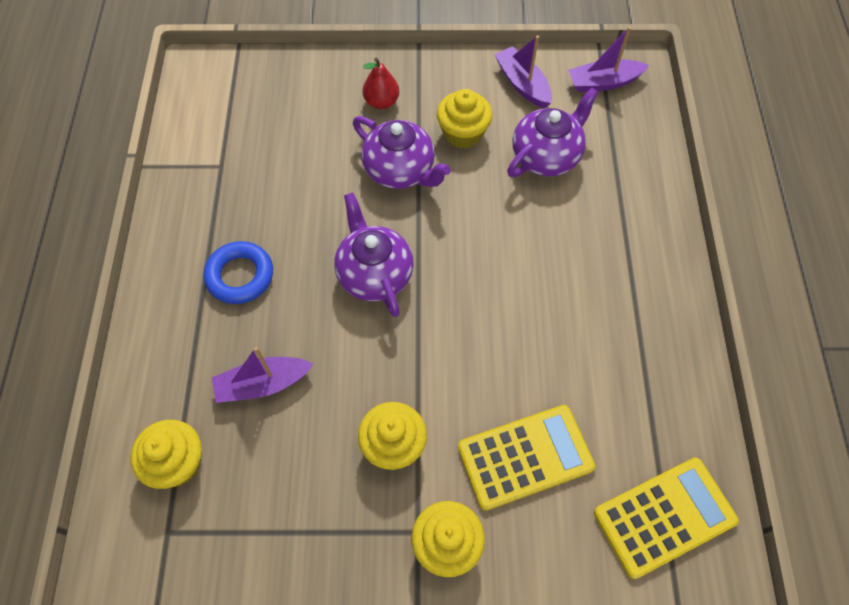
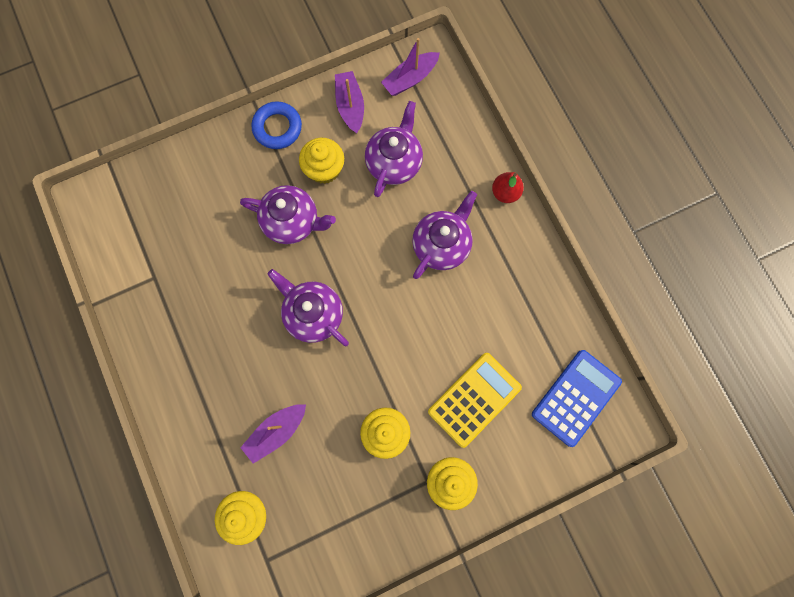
camera: 25 degrees left, 15 degrees up
blue ring [204,241,273,304] -> blue ring moved to [251,101,302,149]
red pear [363,58,399,109] -> red pear moved to [492,172,524,203]
purple boat [495,35,552,108] -> purple boat turned 45 degrees clockwise [335,71,364,133]
yellow calculator [594,458,739,579] -> blue calculator [532,350,622,447]
none -> purple teapot [412,191,477,279]

